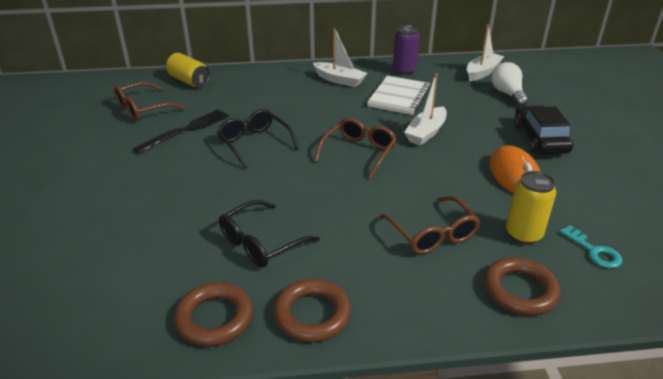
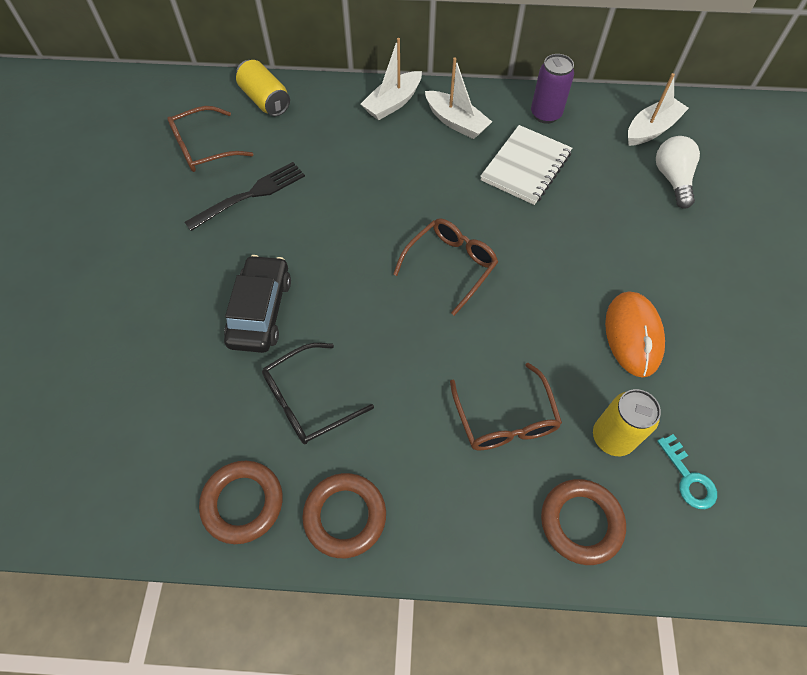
camera: 10 degrees right, 25 degrees up
black glasses [217,109,299,169] -> none
white boat [404,73,447,146] -> white boat moved to [361,38,422,120]
black car [514,105,573,154] -> black car moved to [224,255,291,353]

